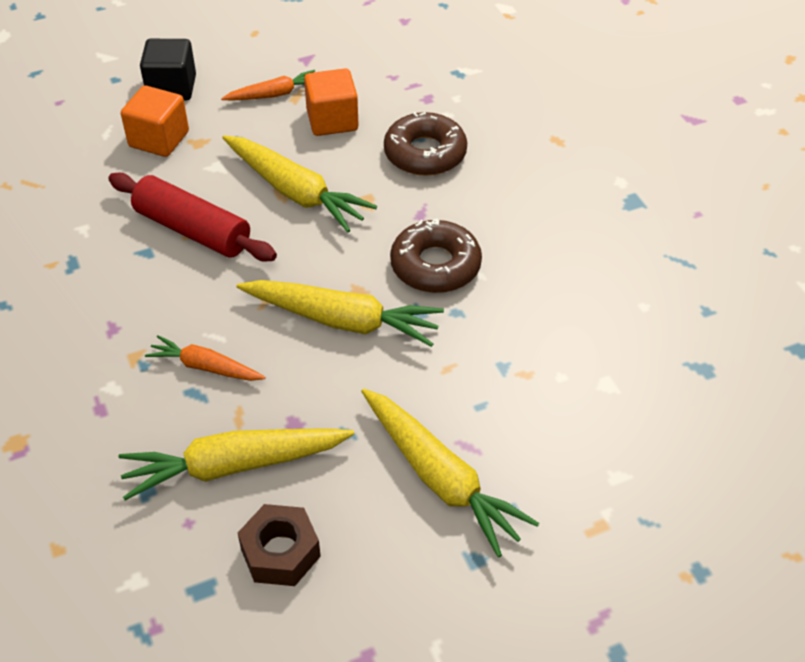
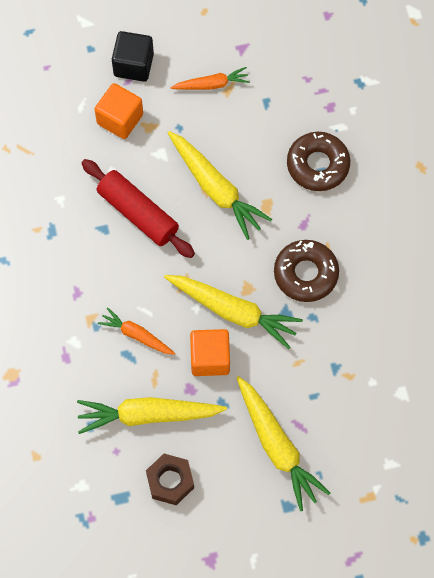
camera: 10 degrees right, 20 degrees up
orange cube [304,69,359,136] -> orange cube moved to [190,329,230,376]

